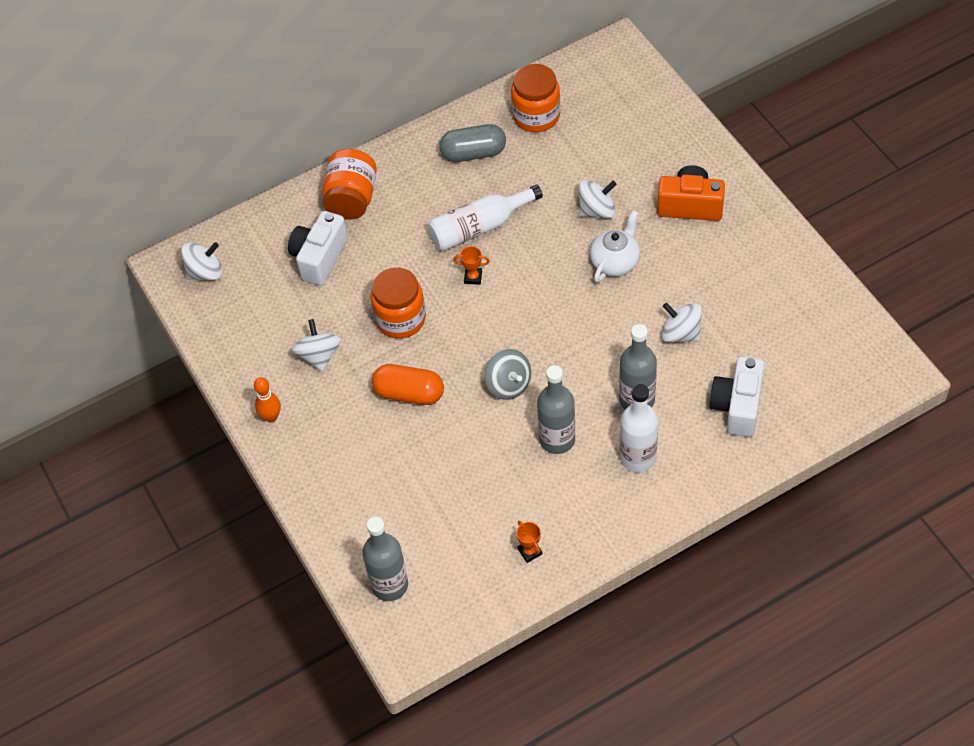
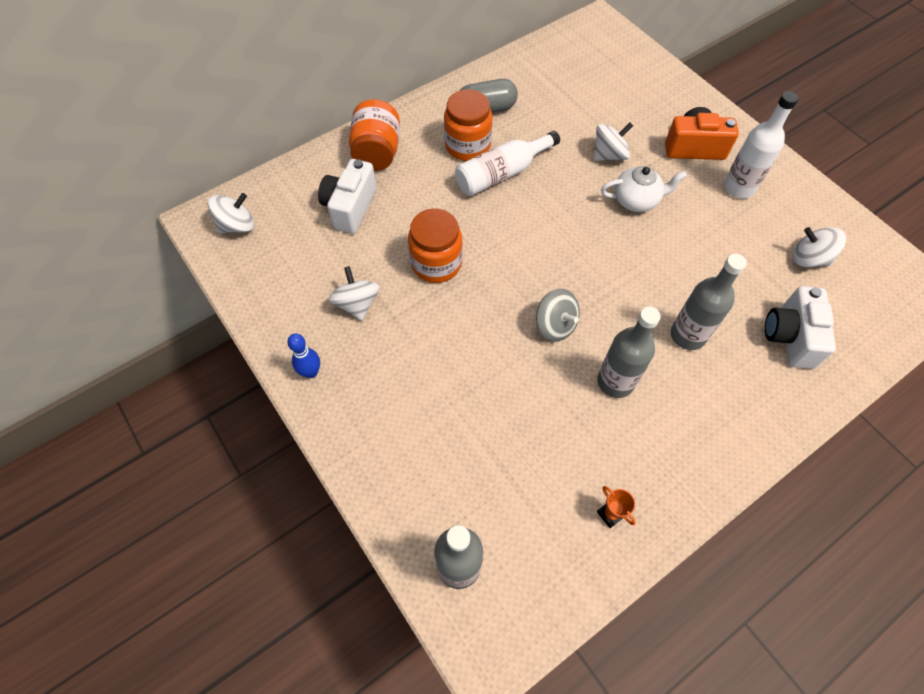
camera: 10 degrees left, 5 degrees up
orange bowling pin [254,377,281,423] -> blue bowling pin [287,333,320,378]
orange capsule [372,364,444,405] -> none
orange trophy [453,246,490,285] -> none
orange jar [511,64,560,132] -> orange jar moved to [444,89,492,161]
white teapot [590,210,640,283] -> white teapot turned 60 degrees clockwise [601,166,687,212]
white bottle [620,384,658,473] -> white bottle moved to [724,91,799,199]
white spinning top [661,303,702,342] -> white spinning top moved to [793,227,846,267]

